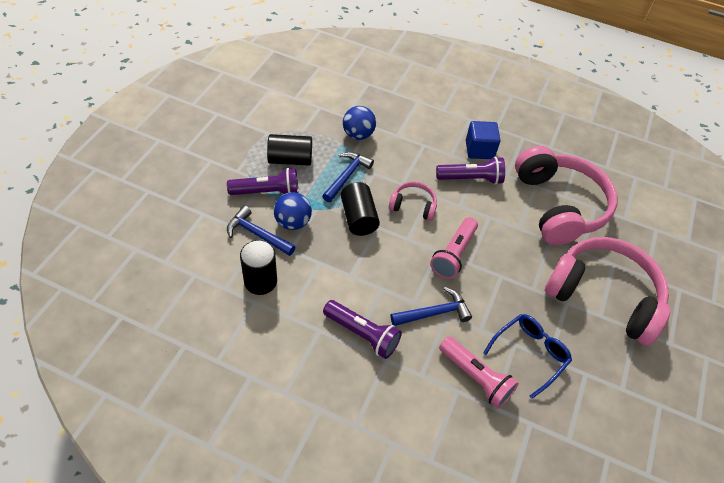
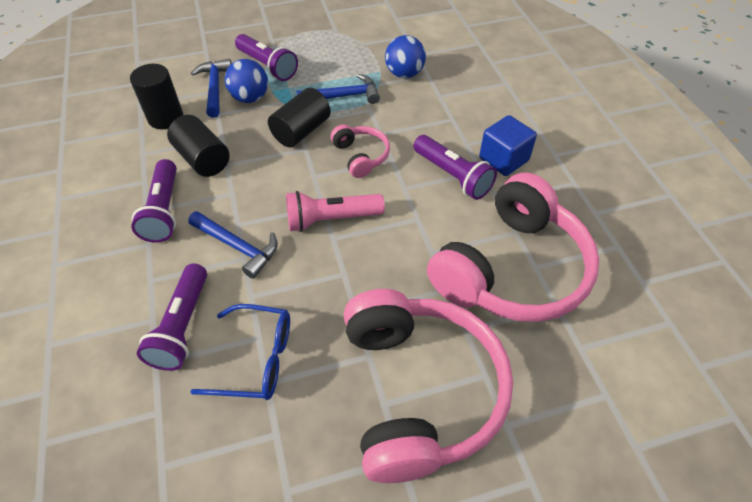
camera: 55 degrees right, 0 degrees up
black cylinder [267,134,312,166] -> black cylinder moved to [167,115,230,177]
pink flashlight [439,336,519,408] -> purple flashlight [137,263,207,371]

